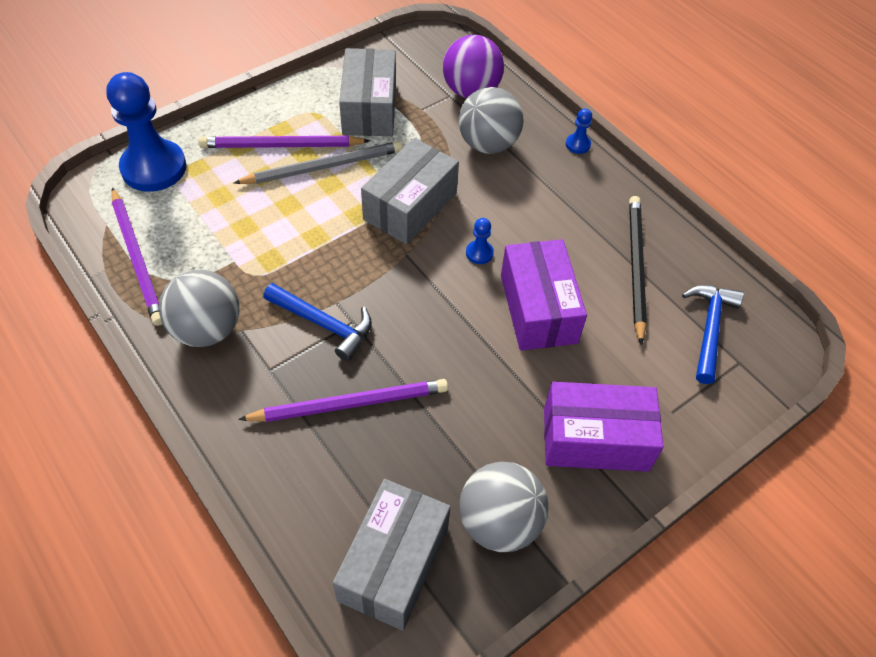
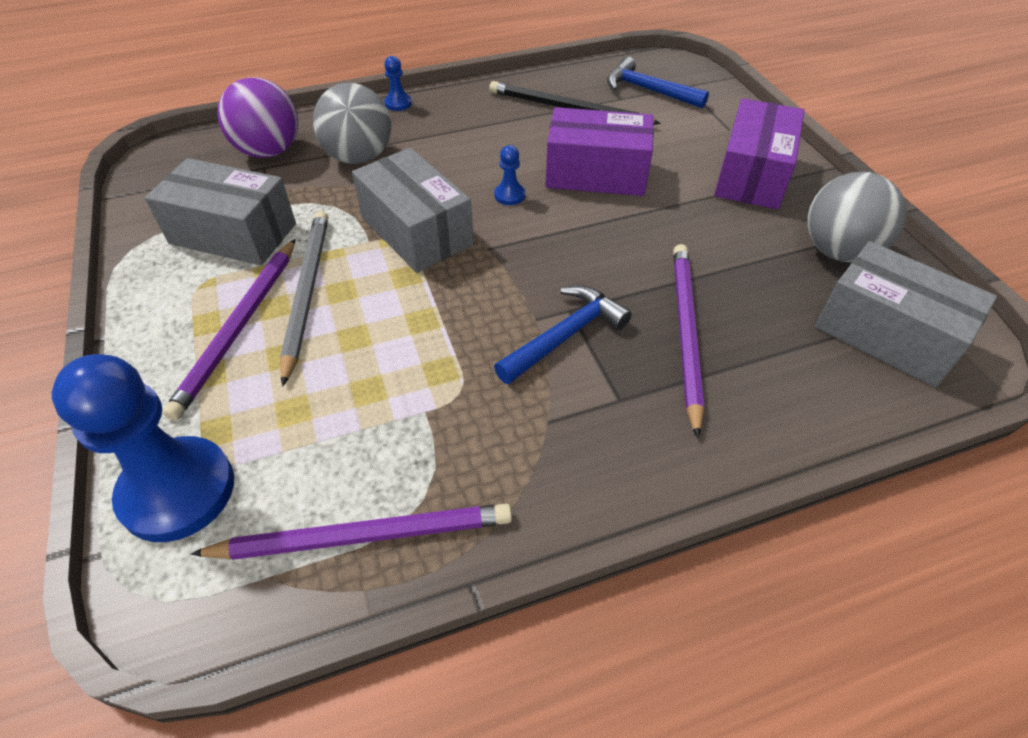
camera: 70 degrees left, 5 degrees down
grey ball [159,269,239,347] -> none

